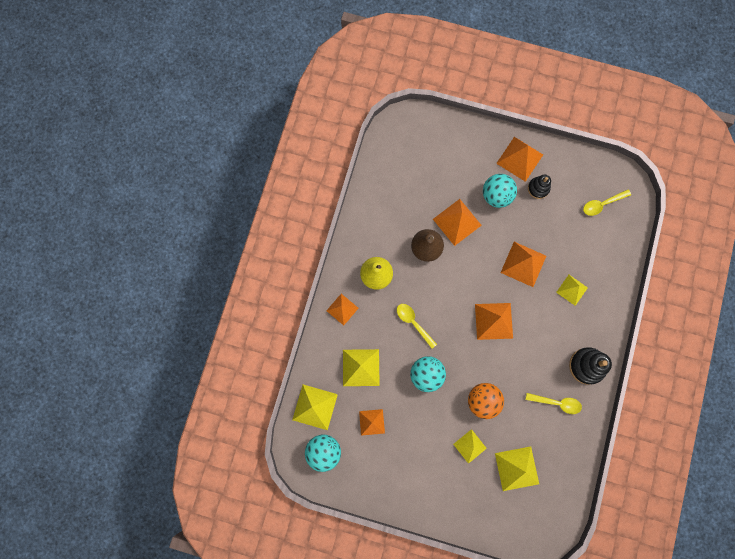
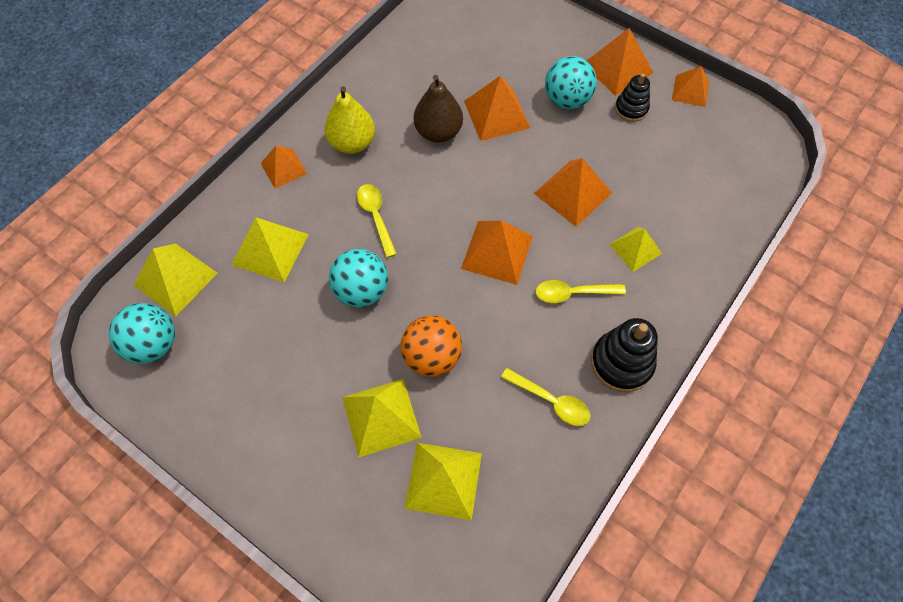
camera: 20 degrees right, 15 degrees down
orange pyramid [359,409,385,436] -> orange pyramid moved to [672,66,709,107]
yellow pyramid [453,429,487,464] -> yellow pyramid [342,379,422,458], size x1.54
yellow spoon [583,189,631,216] -> yellow spoon moved to [535,280,626,303]

